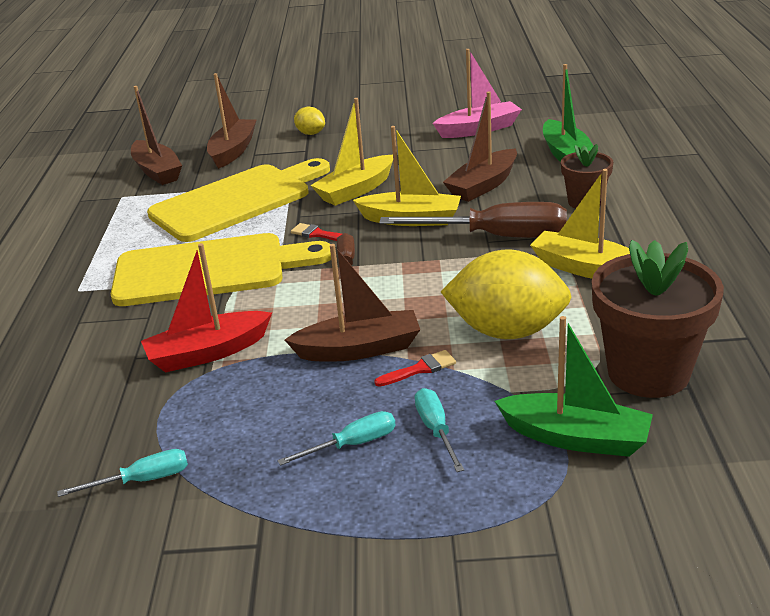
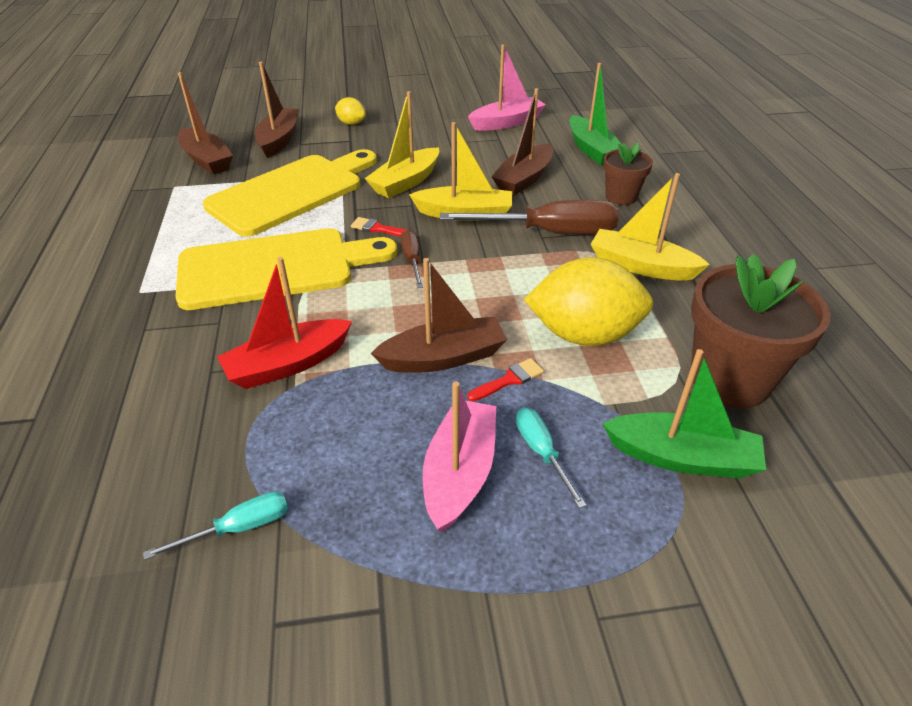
camera: 10 degrees left, 10 degrees up
turquoise screwdriver [278,411,396,466] -> pink boat [423,382,496,532]

